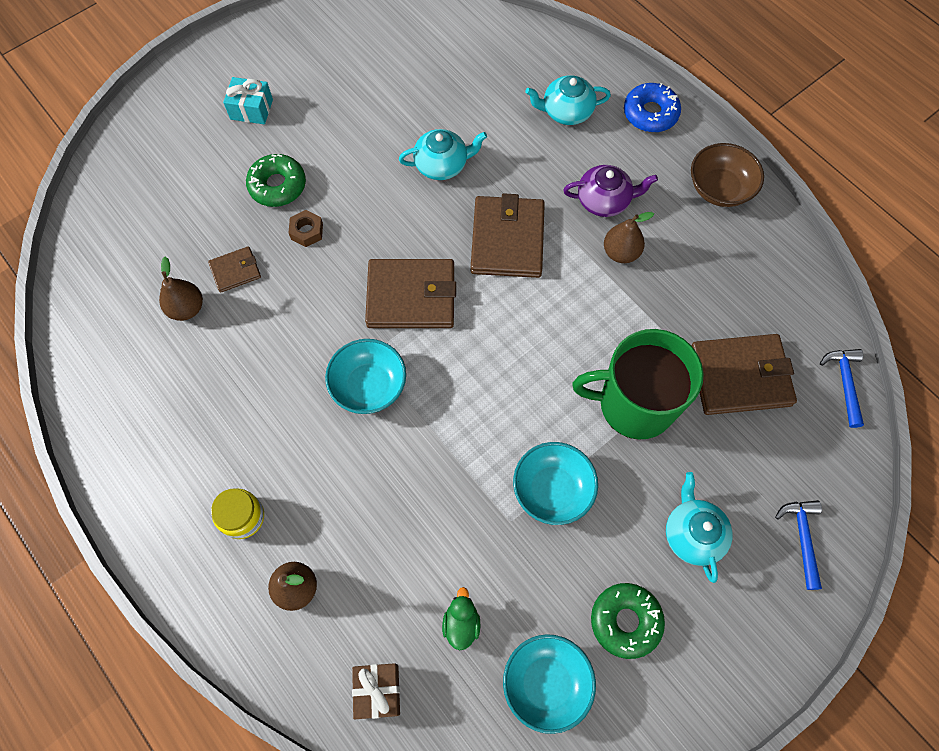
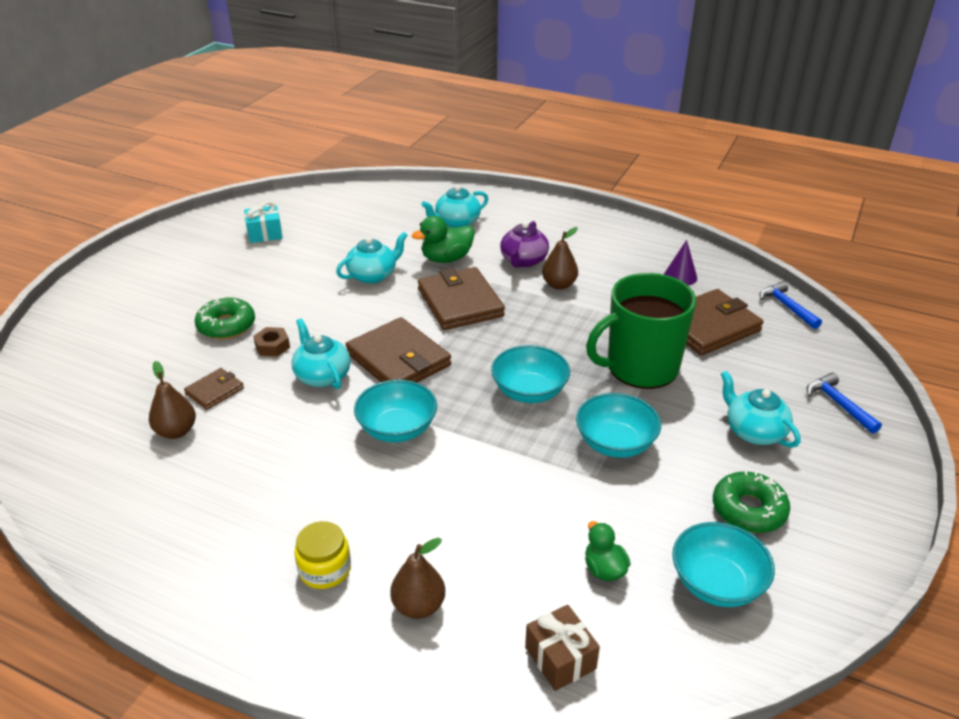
camera: 25 degrees left, 30 degrees down
turquoise gift [223,77,273,124] -> turquoise gift moved to [244,201,283,243]
brown wallet [365,259,456,328] -> brown wallet turned 75 degrees clockwise [345,317,451,383]
purple teapot [563,165,658,217] -> purple teapot turned 135 degrees clockwise [500,221,549,268]
blue donut [624,83,681,132] -> none
brown bowl [691,143,764,207] -> none
none -> turquoise teapot [291,318,351,389]
none -> green duck [412,216,475,263]
none -> turquoise bowl [491,345,570,403]
none -> purple cone [664,240,697,285]

